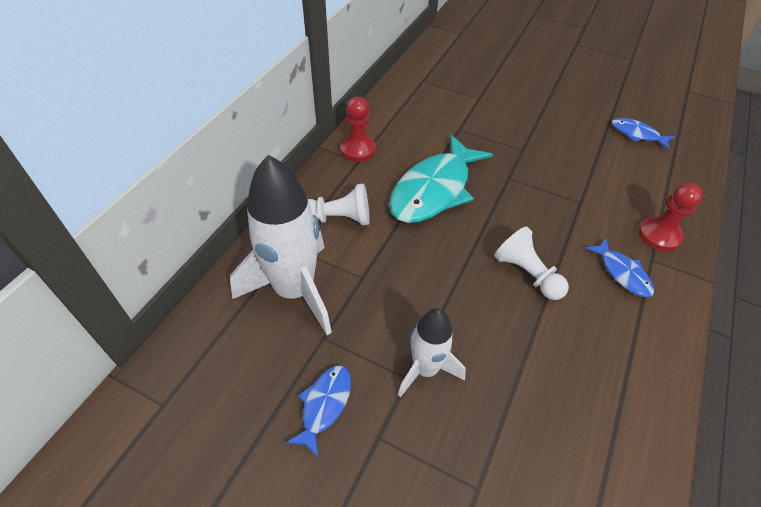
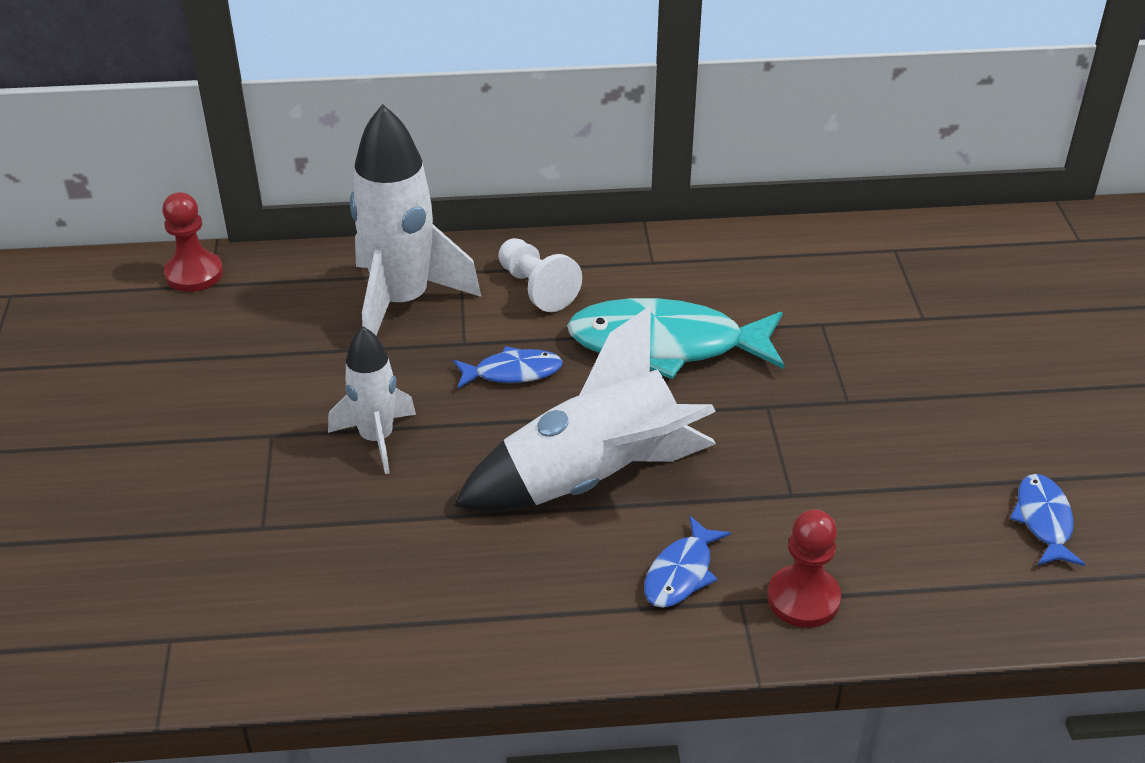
camera: 60 degrees right, 10 degrees down
blue fish [285,365,351,457] -> blue fish moved to [453,346,563,389]
red pawn [340,97,376,162] -> red pawn moved to [162,192,223,292]
white pawn [494,226,569,300] -> white rocket [454,305,716,512]

